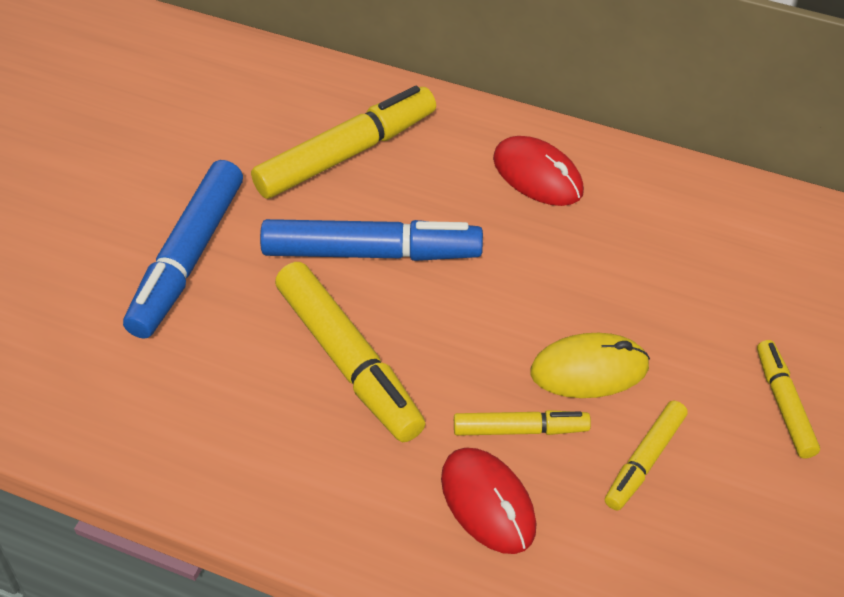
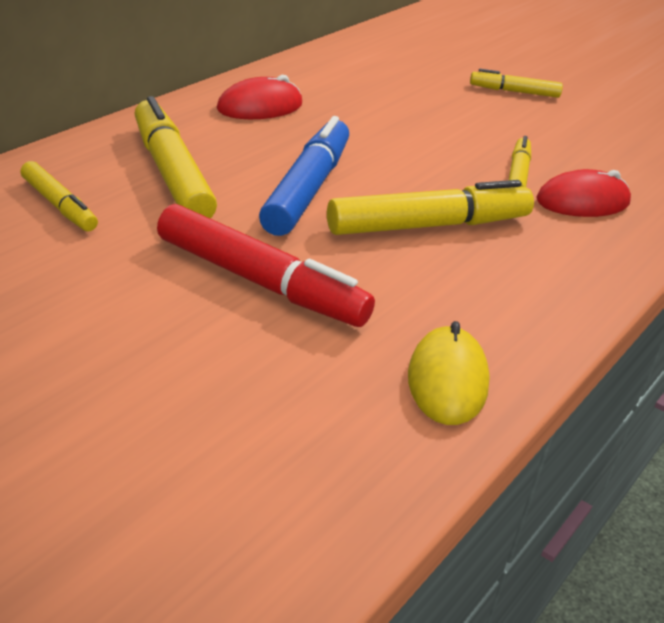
camera: 80 degrees left, 15 degrees down
blue marker [123,160,243,339] -> red marker [157,204,375,327]
yellow mouse [530,333,650,398] -> yellow mouse moved to [408,321,490,425]
yellow marker [605,401,688,511] -> yellow marker moved to [20,161,98,232]

